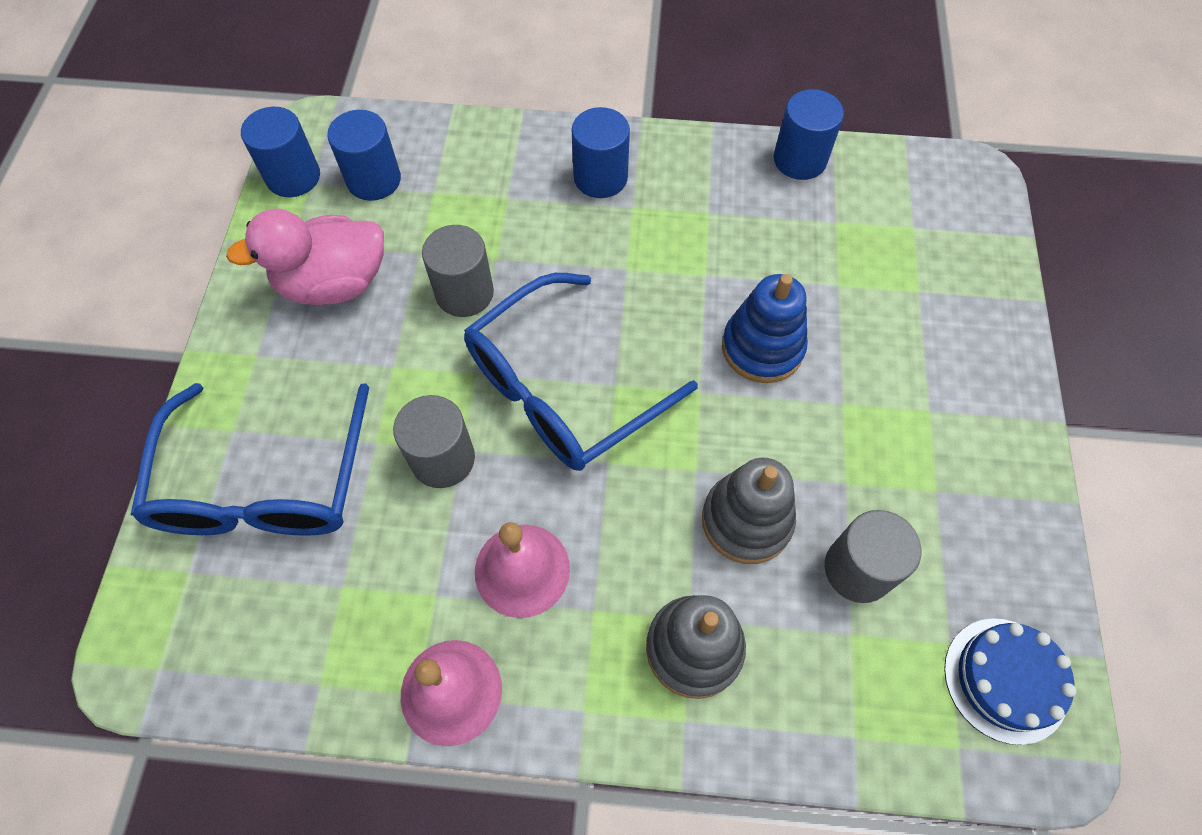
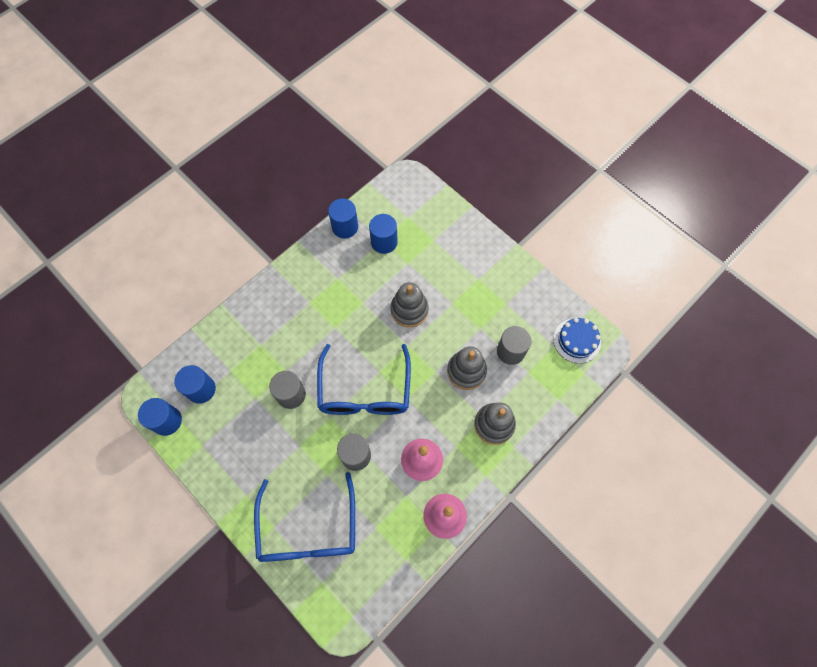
camera: 50 degrees left, 5 degrees up
blue glasses [131,383,369,536] -> blue glasses turned 45 degrees clockwise [254,472,355,562]
pink duck [226,209,384,305] -> none
blue cylinder [572,107,630,198] -> blue cylinder moved to [369,214,398,254]
blue stacking toy [722,274,808,383] -> grey stacking toy [391,282,429,327]

